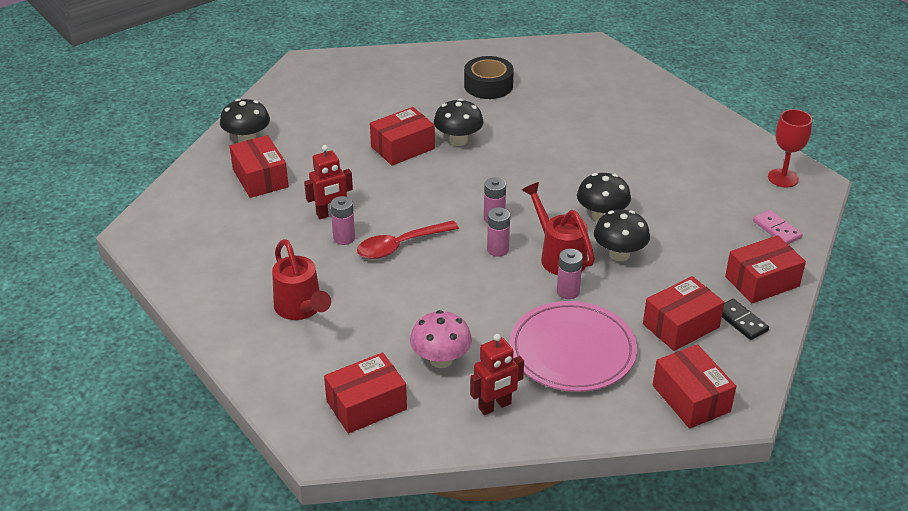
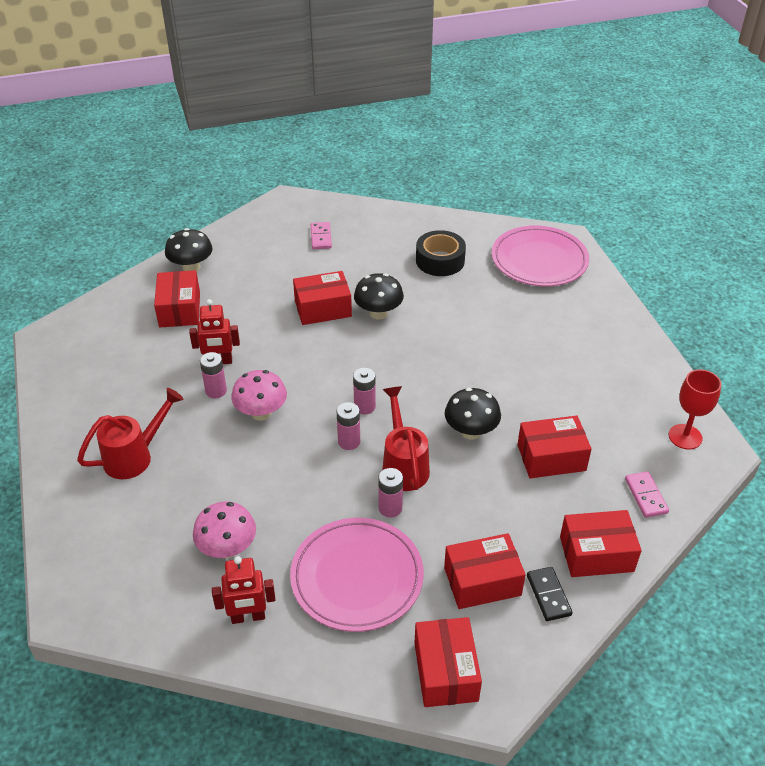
camera: 20 degrees right, 5 degrees up
red watering can [272,239,331,320] -> red watering can turned 120 degrees counterclockwise [77,388,184,479]
red box [324,352,407,434] -> red box moved to [517,416,592,478]
red spoon [357,221,459,259] -> pink mushroom [231,370,287,421]
black mushroom [594,210,650,261] -> none
none -> pink domino [311,222,332,249]
none -> pink plate [492,226,589,287]

